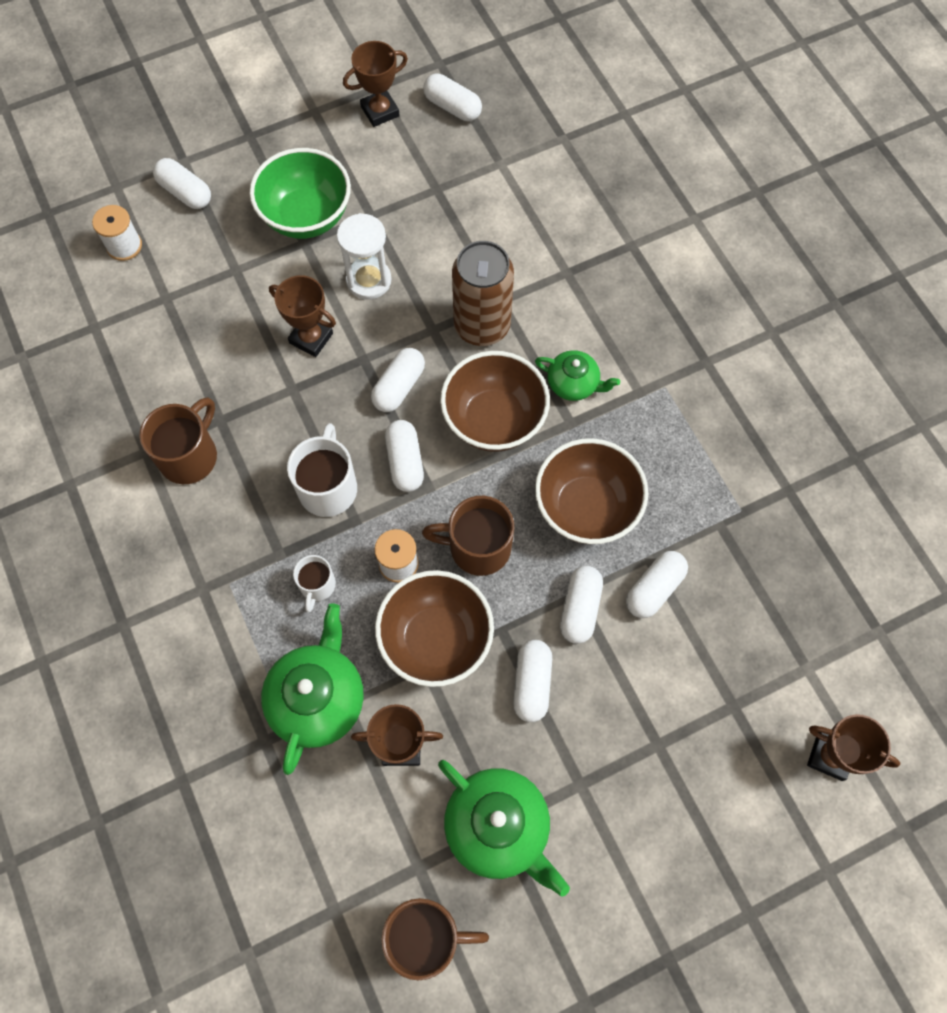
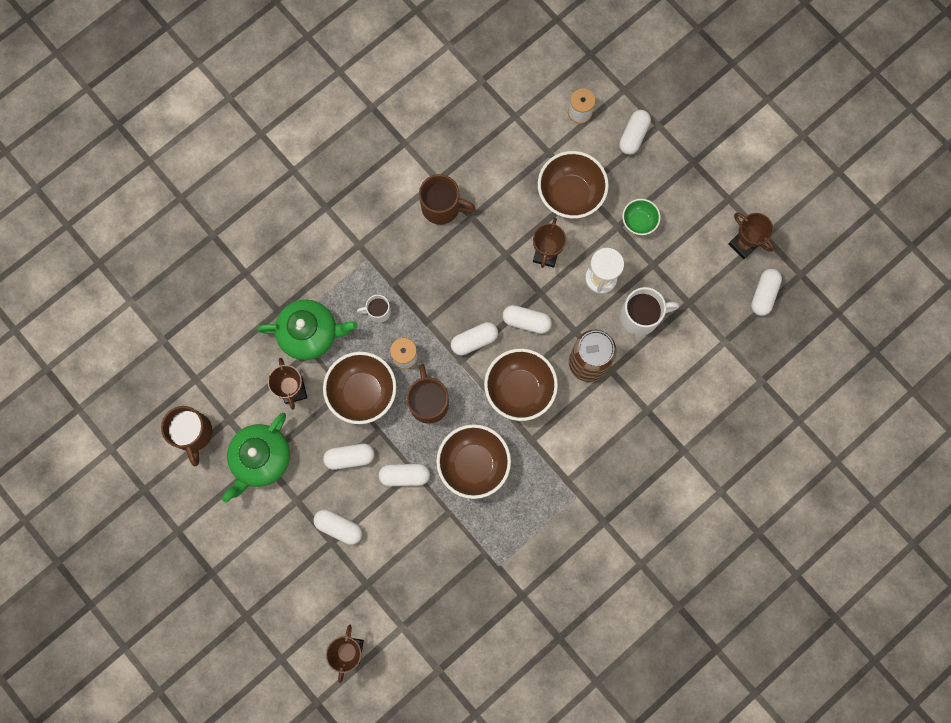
camera: 75 degrees right, 10 degrees up
green bowl [250,148,351,239] -> green bowl [622,199,661,235], size x0.54
white mug [287,423,357,517] -> white mug moved to [620,287,680,335]
green teapot [535,350,620,401] -> none
white capsule [626,551,688,618] -> white capsule moved to [314,509,362,545]
none -> brown bowl [538,151,609,219]

